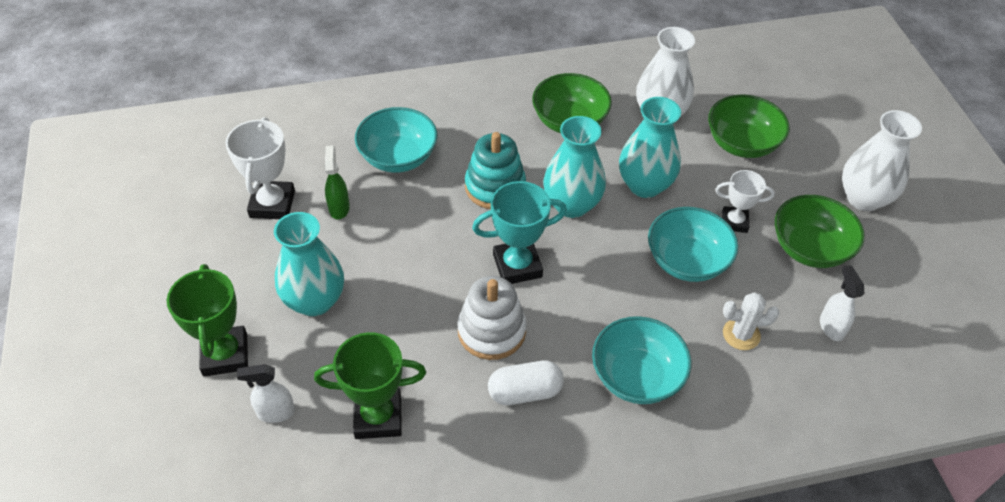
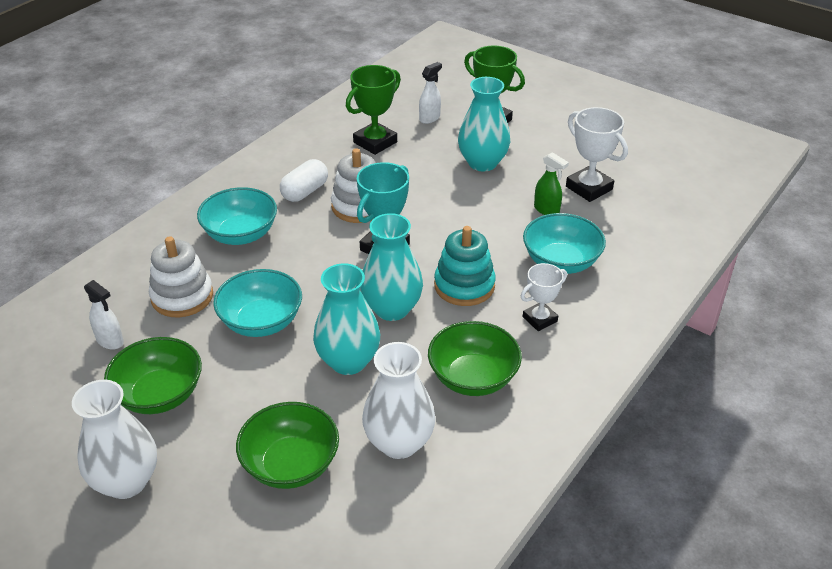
camera: 140 degrees right, 10 degrees down
white trophy [715,170,775,233] -> white trophy moved to [521,263,567,331]
white cactus [723,292,780,350] -> white stacking toy [149,236,213,317]

